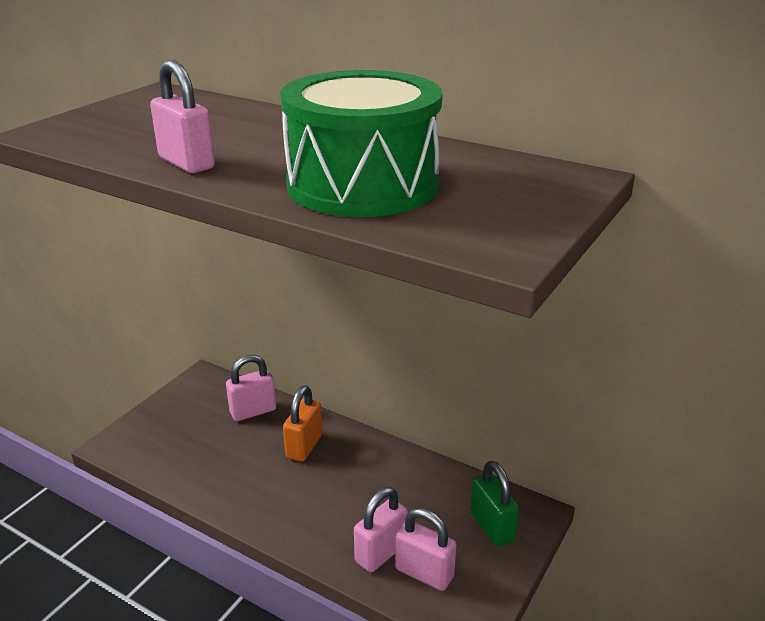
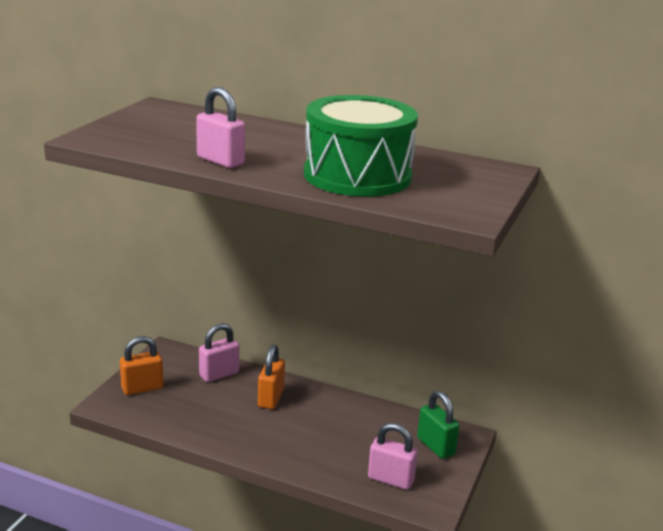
camera: 10 degrees left, 5 degrees down
pink padlock [354,487,408,572] -> none
none -> orange padlock [120,336,163,395]

